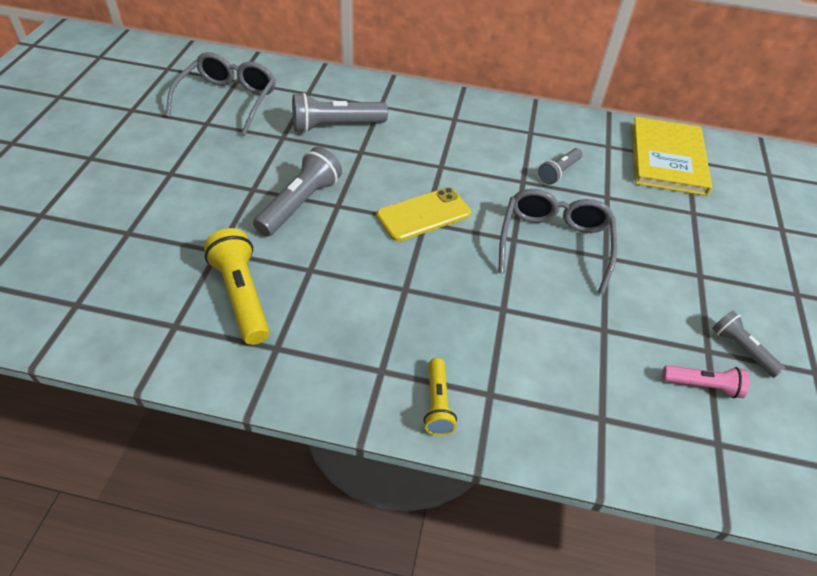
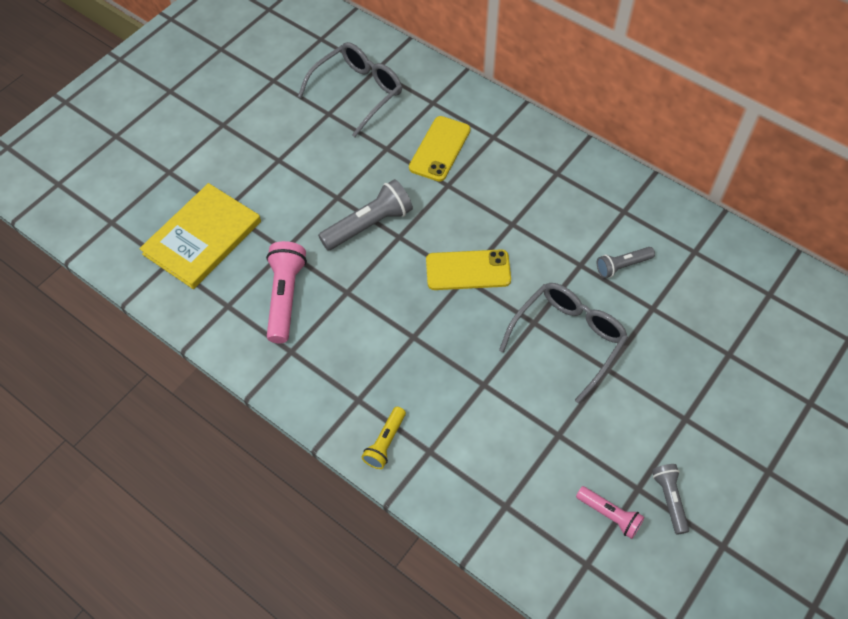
camera: 30 degrees right, 10 degrees up
yellow flashlight [204,228,269,345] -> pink flashlight [266,241,307,343]
grey flashlight [292,93,388,133] -> yellow phone [409,116,470,182]
yellow book [632,116,712,196] -> yellow book moved to [139,183,261,289]

